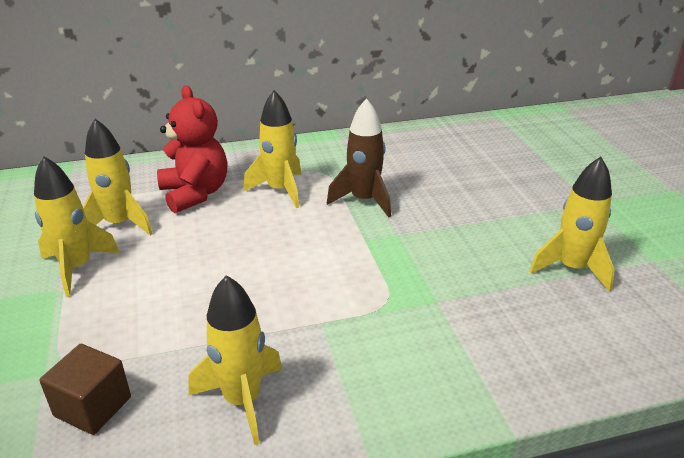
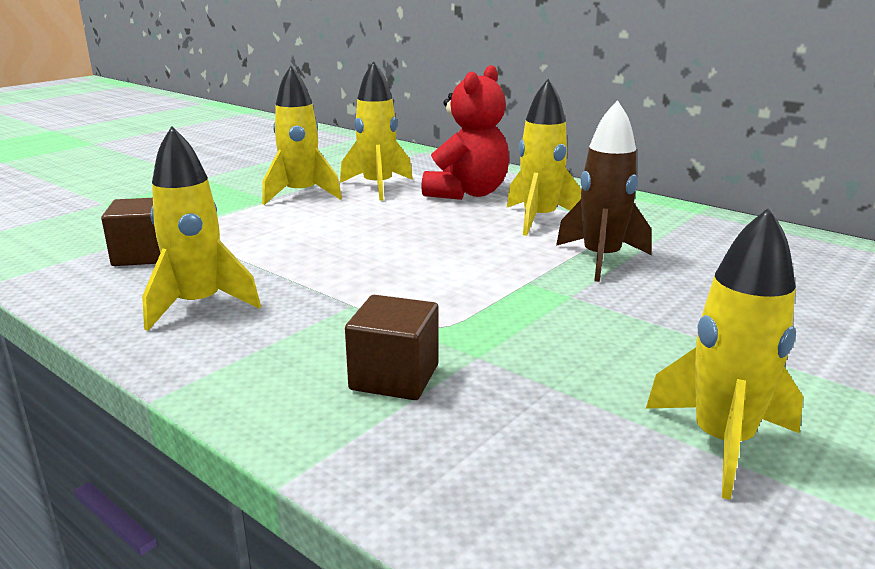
camera: 55 degrees right, 10 degrees down
none -> brown cube [345,295,438,400]

